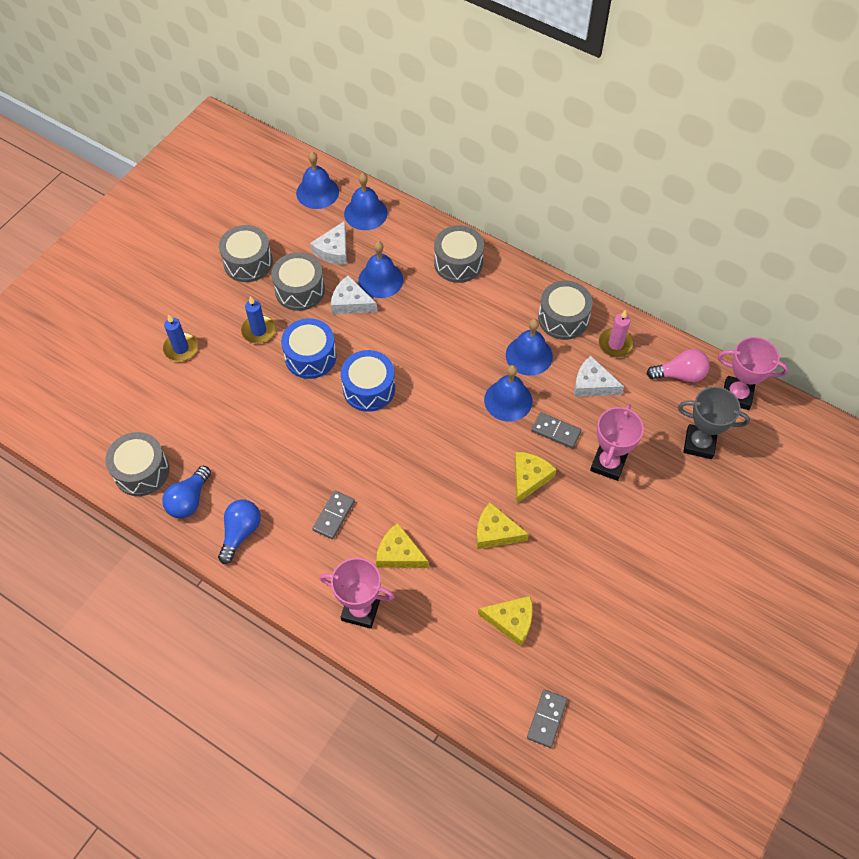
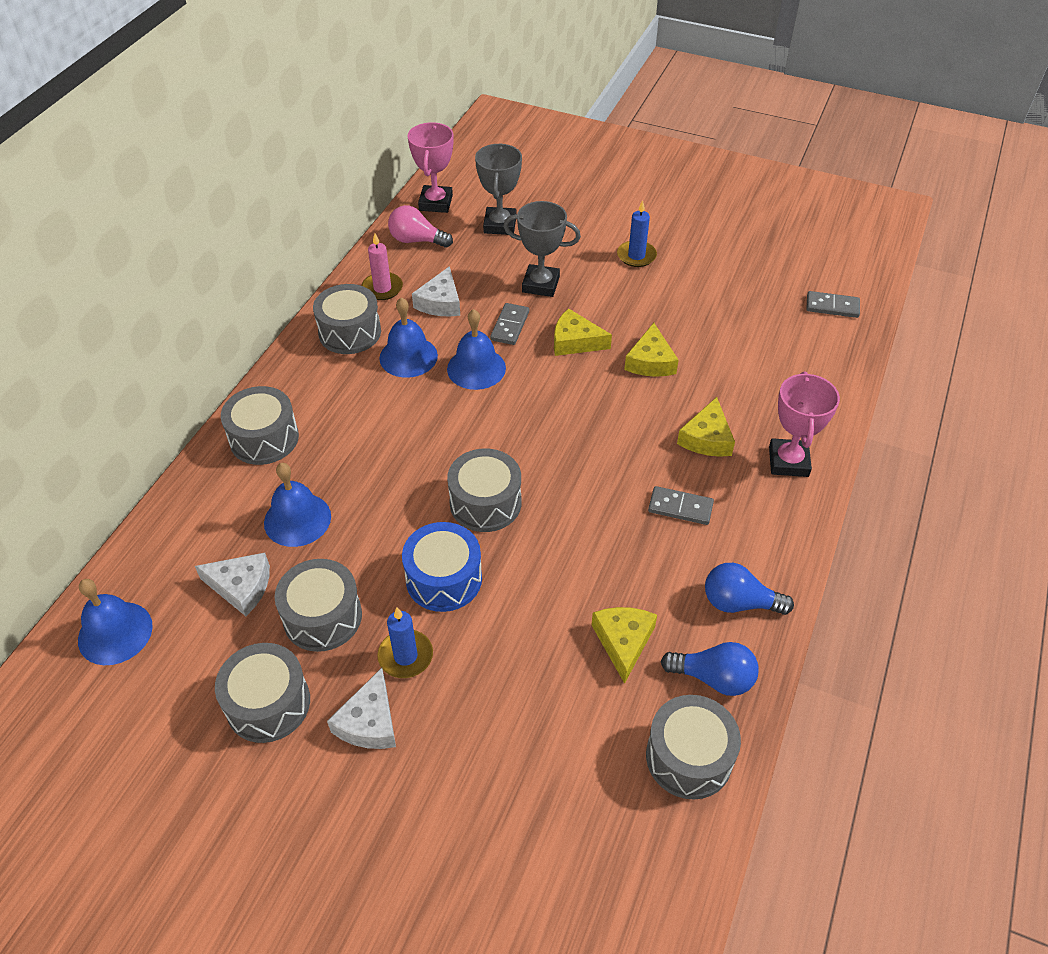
camera: 100 degrees left, 10 degrees down
blue candle [163,314,198,361] -> blue candle moved to [617,200,657,267]
white cheese [331,275,377,314] -> white cheese moved to [327,668,396,749]
blue drum [341,350,395,412] -> grey drum [447,449,521,532]
blue bell [344,173,387,230] -> none
yellow cheese [478,596,533,647] -> yellow cheese moved to [592,607,657,684]
pink trophy [590,404,644,481] -> grey trophy [503,201,581,297]
pink light bulb [647,349,710,382] -> pink light bulb turned 60 degrees counterclockwise [388,205,453,248]

